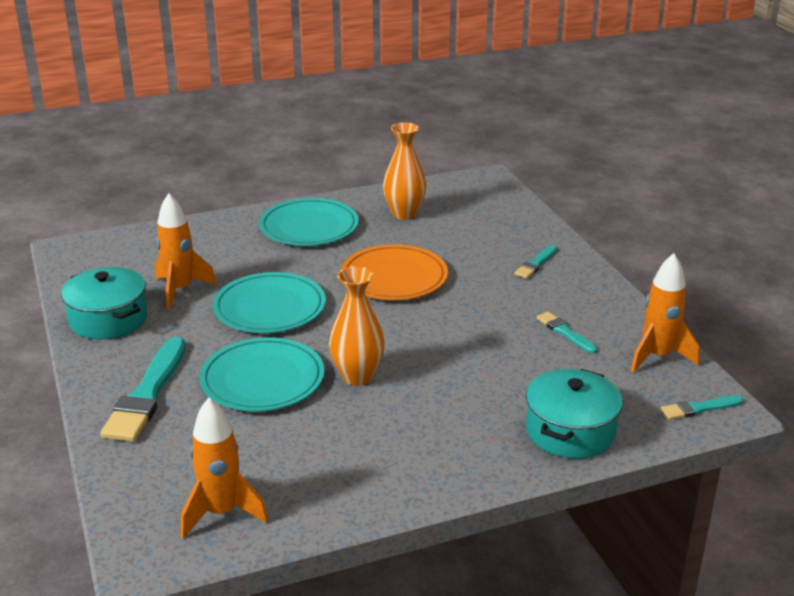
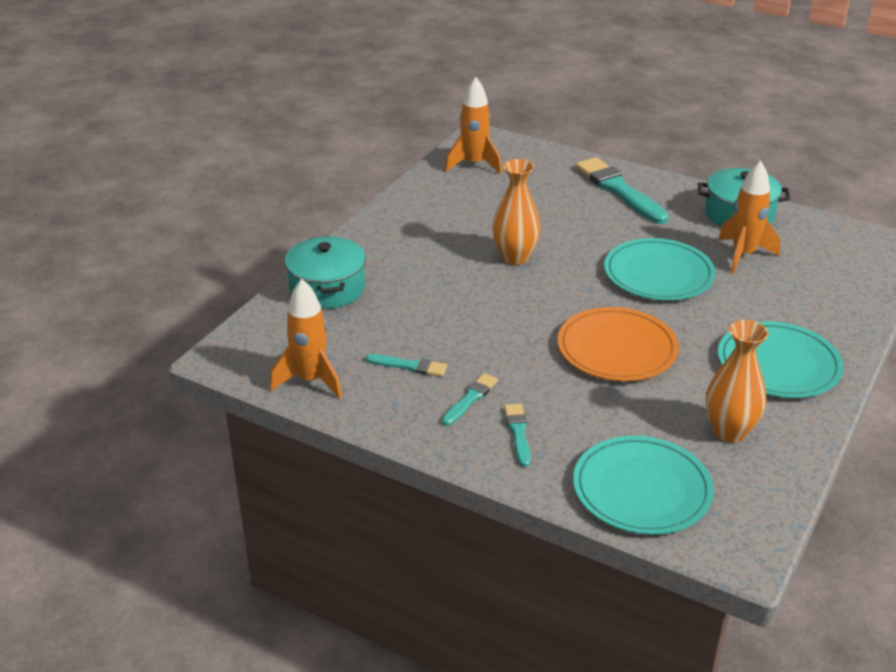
camera: 140 degrees right, 5 degrees up
turquoise plate [199,337,324,411] -> turquoise plate moved to [573,436,714,535]
turquoise brush [661,395,743,420] -> turquoise brush moved to [442,373,498,426]

